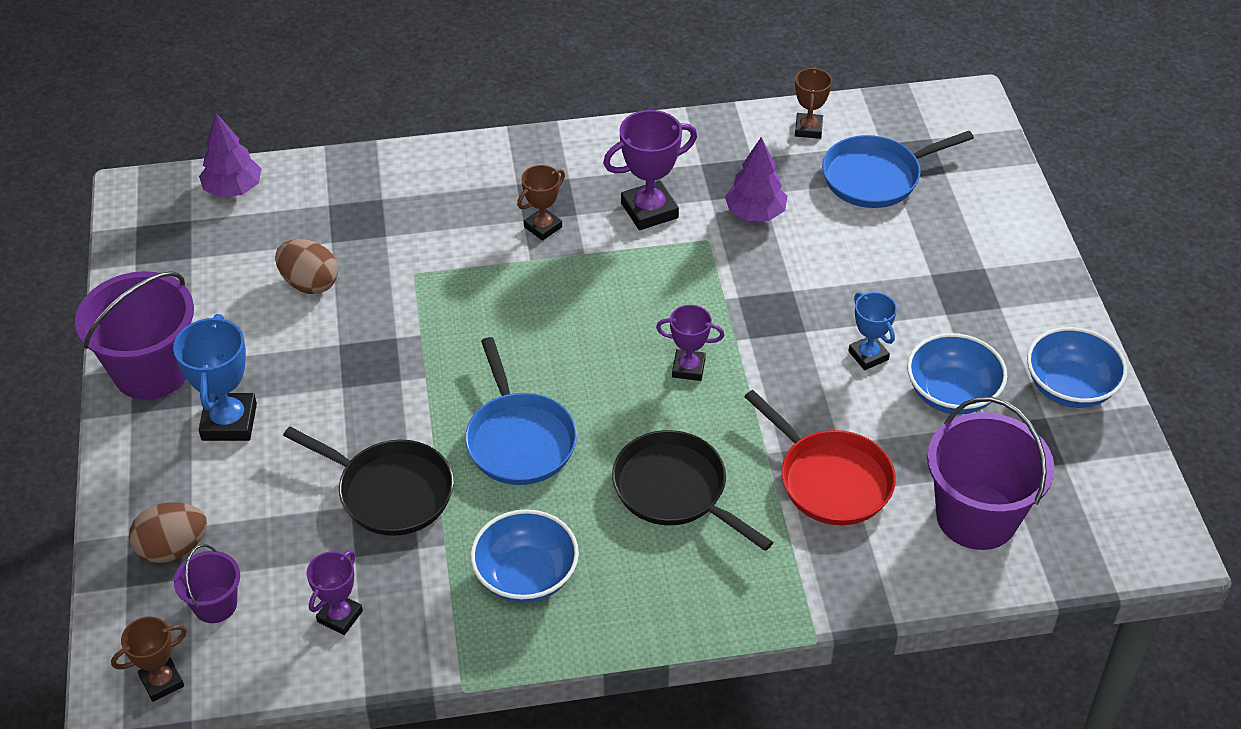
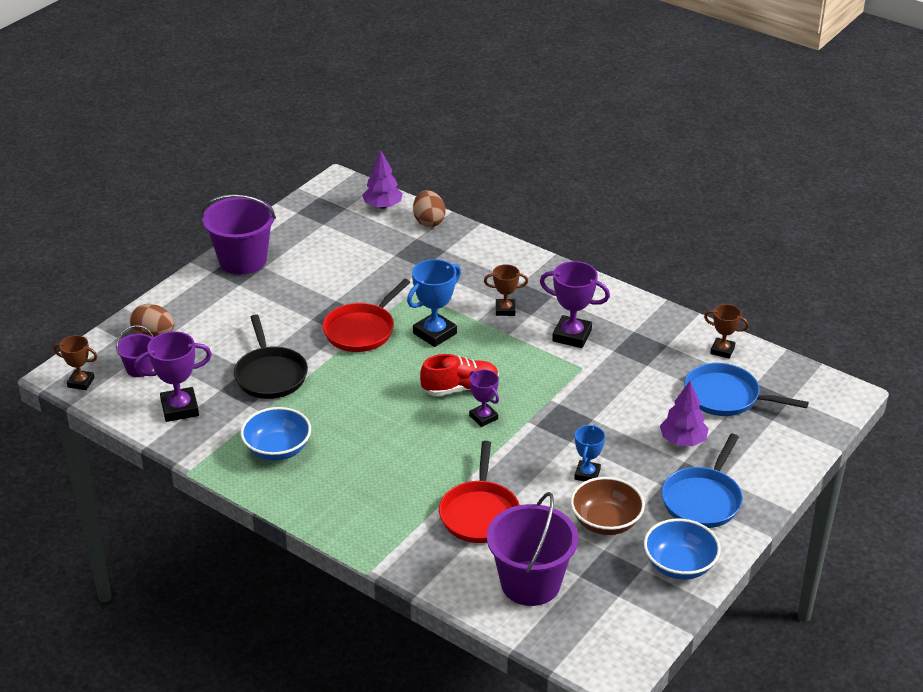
camera: 45 degrees right, 10 degrees down
blue trophy [173,314,257,441] -> blue trophy moved to [407,259,461,347]
brown egg [275,239,338,294] -> brown egg moved to [413,190,446,227]
purple trophy [306,550,363,635] -> purple trophy [134,331,212,422], size x1.60
blue pan [465,337,577,485] -> blue pan moved to [661,434,743,528]
black pan [612,430,773,551] -> none
purple tree [725,137,787,221] -> purple tree moved to [660,381,709,446]
brown trophy [795,67,832,139] -> brown trophy turned 60 degrees clockwise [704,304,749,359]
blue bowl [907,333,1007,415] -> brown bowl [571,477,645,535]
none -> red pan [322,279,410,352]
none -> red shoe [420,354,499,396]

